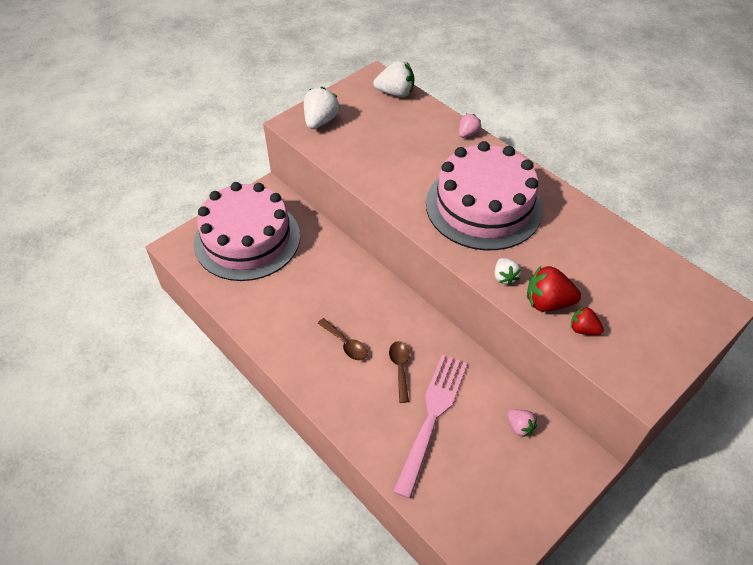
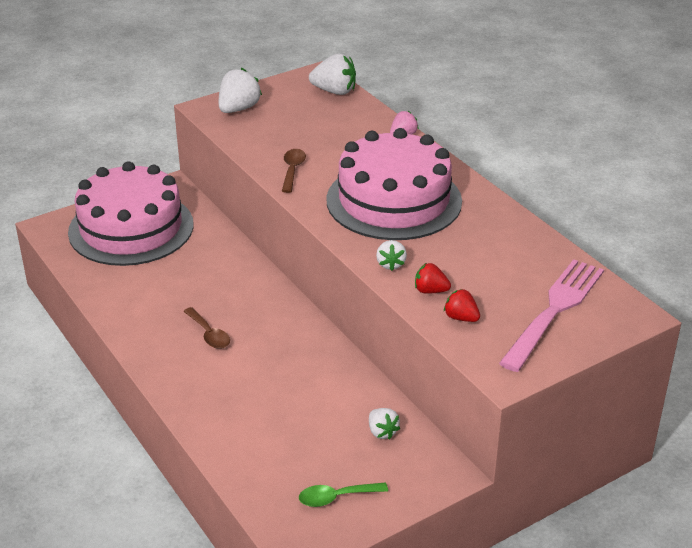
camera: 10 degrees right, 15 degrees down
brown spoon [389,341,410,403] -> brown spoon moved to [282,149,306,193]
pink fork [393,355,468,499] -> pink fork moved to [499,259,604,372]
pink strawberry [507,409,537,438] -> white strawberry [369,408,400,439]
red strawberry [527,266,581,312] -> red strawberry [415,263,451,294], size x0.60
none -> green spoon [299,482,388,507]

